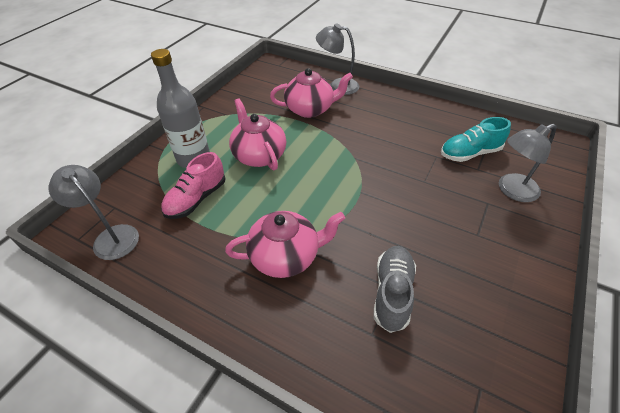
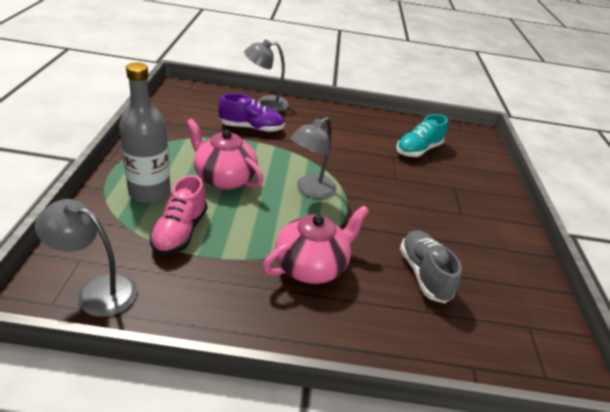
camera: 30 degrees left, 10 degrees down
pink teapot [270,68,353,118] -> purple shoe [218,93,285,132]
grey lamp [499,124,556,202] -> grey lamp moved to [291,117,336,199]

